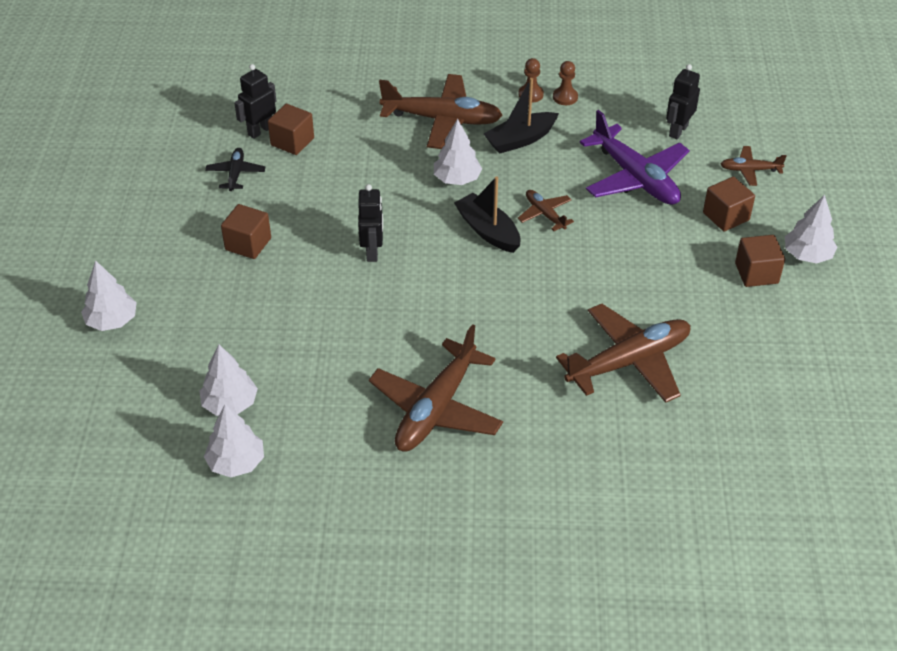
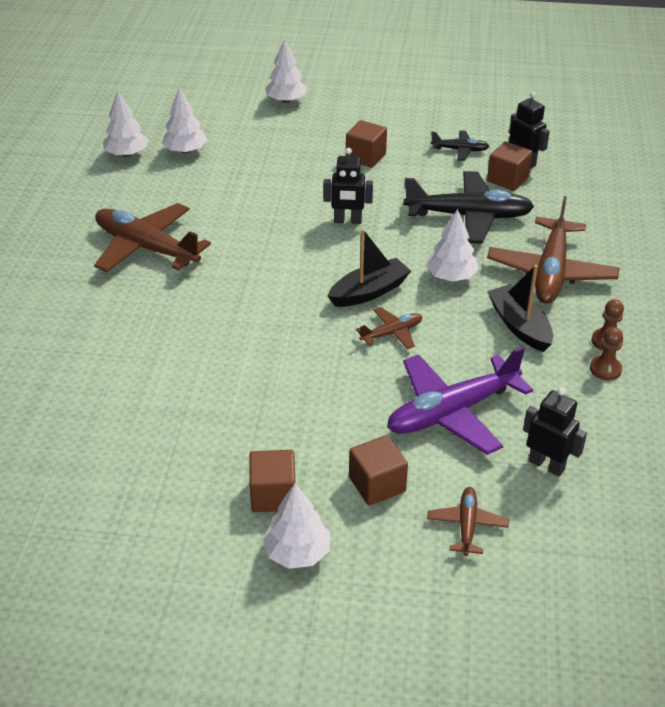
camera: 95 degrees right, 5 degrees down
brown plane [556,304,690,403] -> none
none -> black plane [404,171,534,244]

